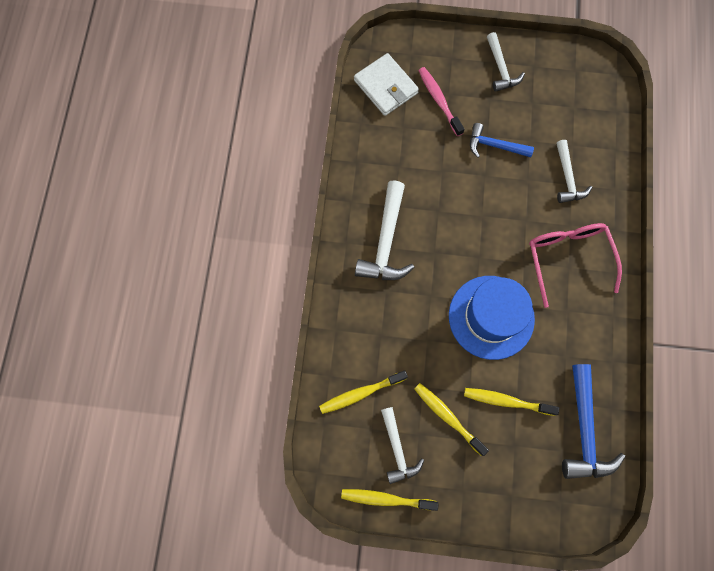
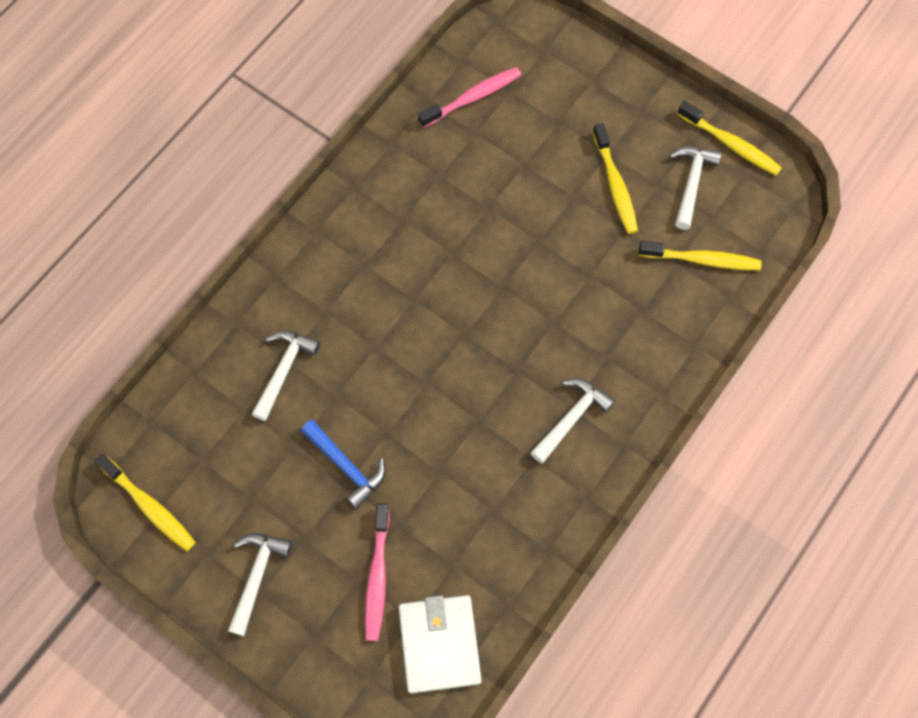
camera: 150 degrees left, 5 degrees down
white hammer [355,180,415,280] -> white hammer [530,378,615,463], size x0.64
blue hat [449,276,535,360] -> none
yellow toothbrush [464,388,559,416] -> yellow toothbrush moved to [95,454,196,551]
pink glasses [529,223,622,308] -> none
blue hammer [562,364,625,479] -> pink toothbrush [418,67,521,128]

